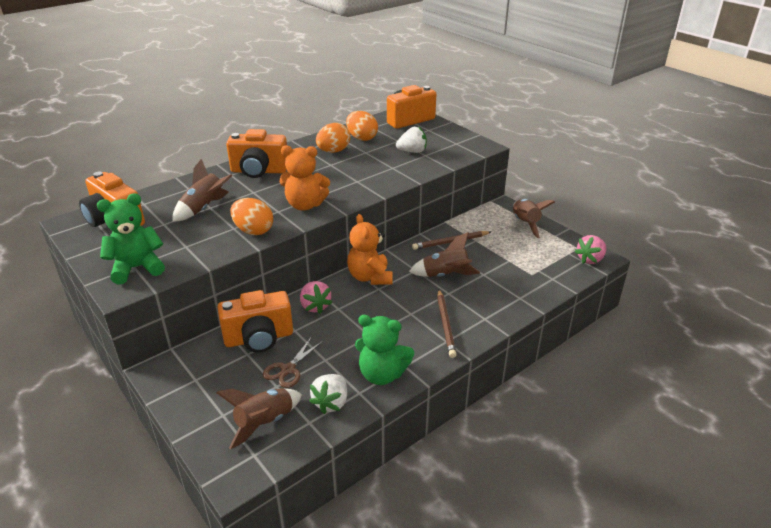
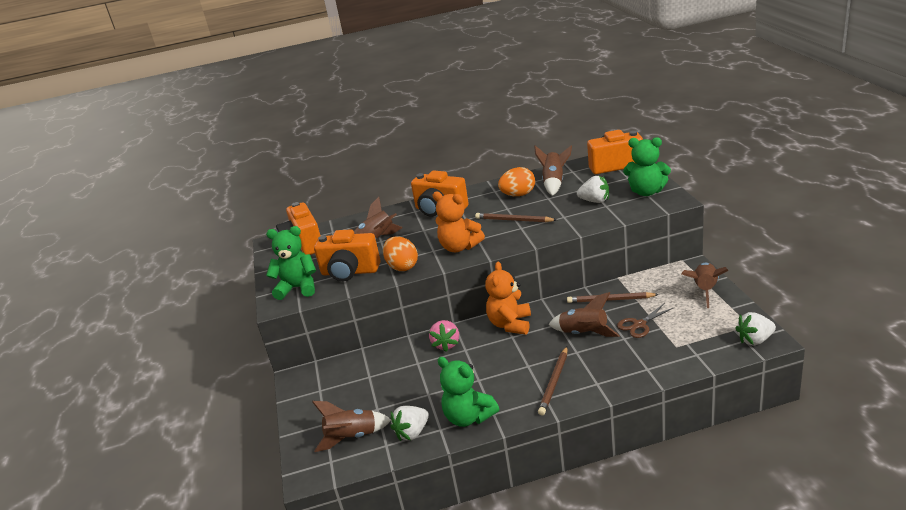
camera: 30 degrees right, 5 degrees down
orange camera [218,290,293,353] -> orange camera moved to [314,229,380,281]
brown scissors [263,338,323,388] -> brown scissors moved to [617,303,675,338]
orange egg [346,111,378,141] -> brown rocket [534,145,572,196]
pink strawberry [575,235,606,264] -> white strawberry [735,312,776,346]
none -> brown pencil [475,213,556,222]
none -> green teddy bear [623,137,671,196]

